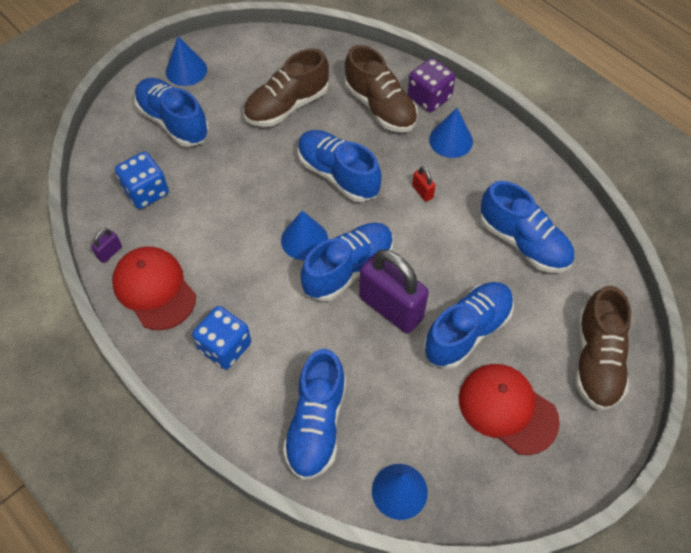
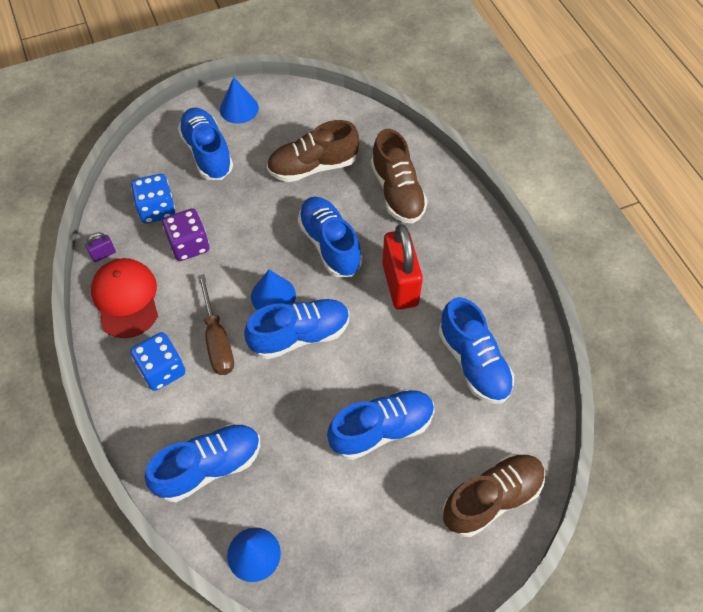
camera: 20 degrees right, 0 degrees up
blue shoe [283,349,346,480] -> blue shoe turned 150 degrees counterclockwise [145,424,260,502]
purple padlock [359,249,429,333] -> none
purple dice [408,58,456,112] -> purple dice moved to [162,208,209,261]
red padlock [412,166,436,202] -> red padlock [382,224,423,310], size x2.43
blue cone [429,108,473,158] -> none
red cap [459,364,560,455] -> none
brown shoe [575,286,631,411] -> brown shoe turned 150 degrees counterclockwise [443,454,545,537]
none -> brown screwdriver [198,274,234,375]

